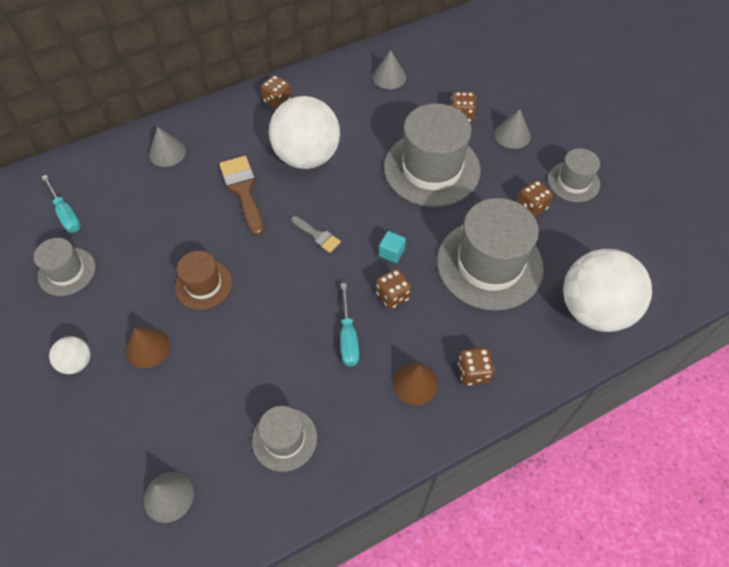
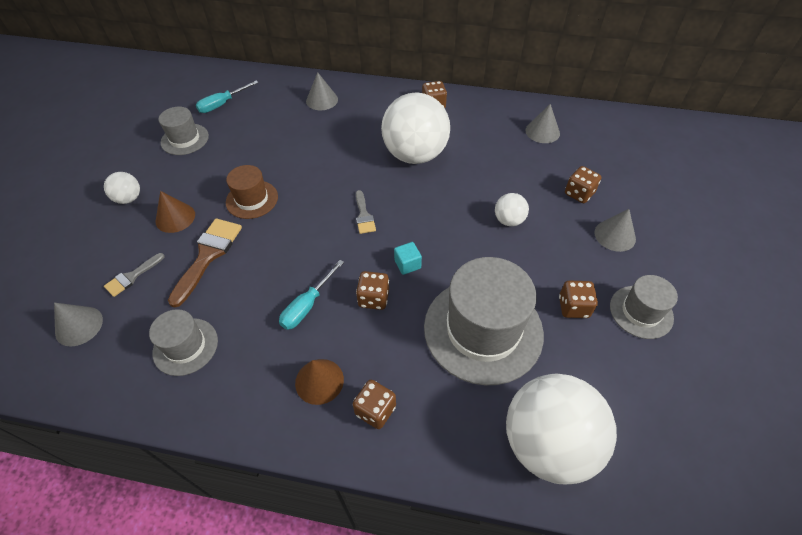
camera: 40 degrees right, 5 degrees down
turquoise screwdriver [42,175,81,233] -> turquoise screwdriver turned 45 degrees clockwise [196,80,259,113]
brown brush [219,156,264,236] -> brown brush moved to [168,218,242,307]
grey hat [384,103,481,207] -> white ball [495,193,529,226]
none -> grey brush [104,253,165,297]

